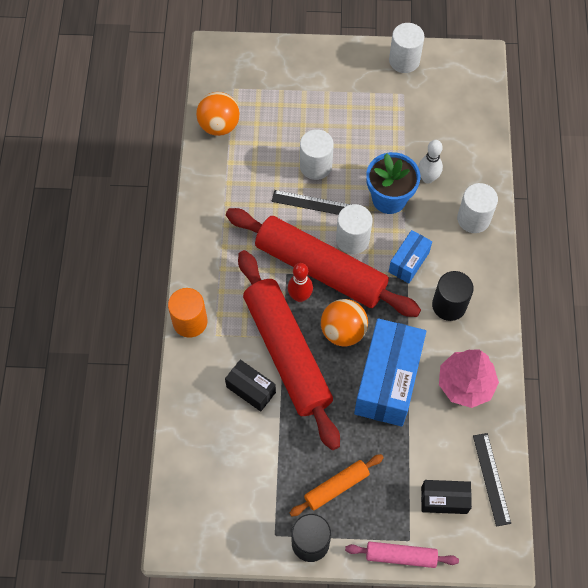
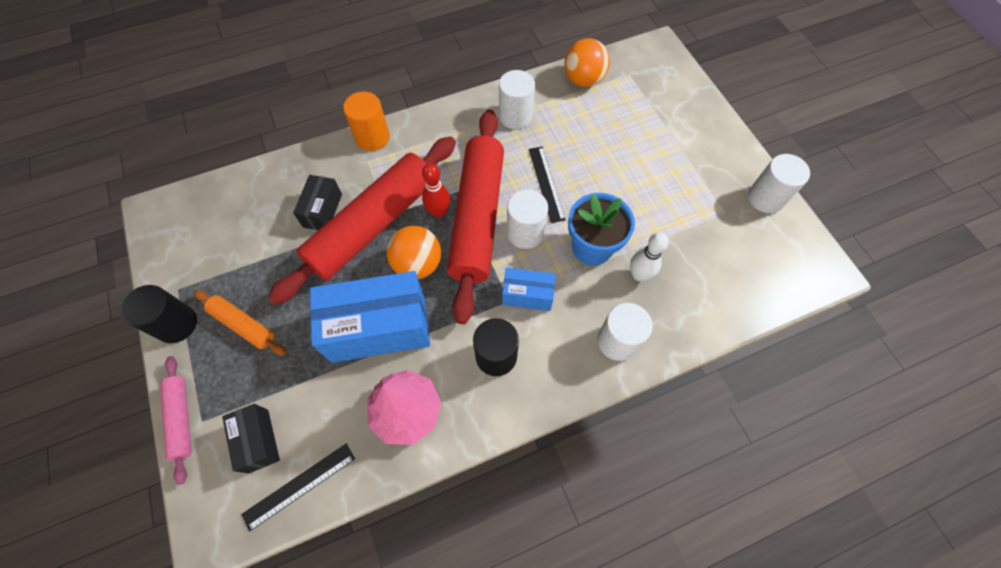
camera: 65 degrees right, 0 degrees up
white cylinder [300,129,334,180] -> white cylinder moved to [499,70,535,129]

